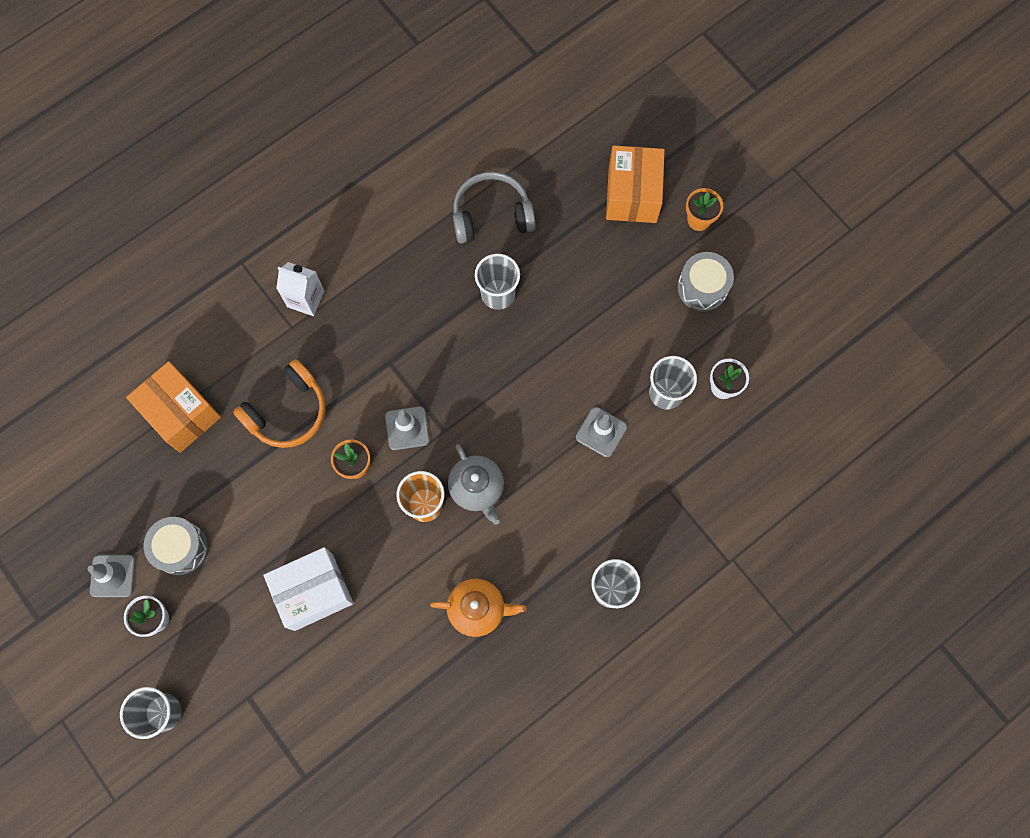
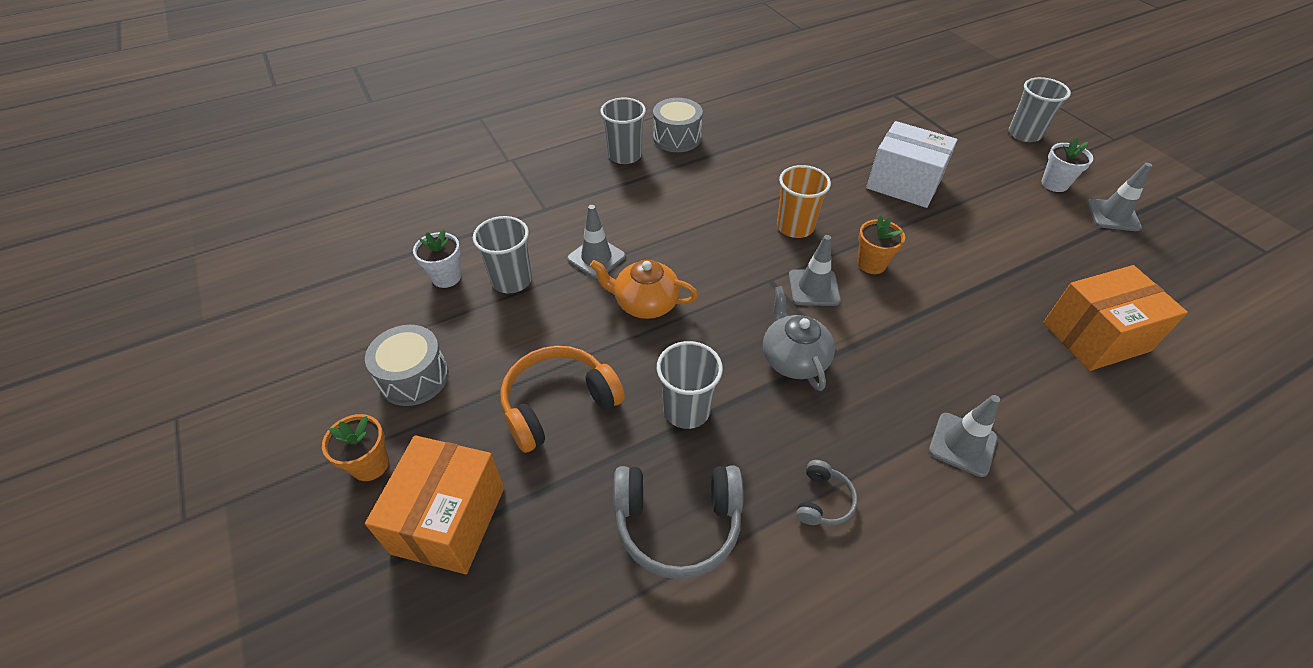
camera: 170 degrees left, 25 degrees down
orange box [126,361,221,453] -> orange box turned 75 degrees counterclockwise [1043,265,1188,371]
grey drum [144,517,208,576] -> grey drum moved to [653,98,703,152]
orange headphones [233,359,326,448] -> orange headphones moved to [500,346,625,453]
white box [264,547,353,631] -> white box turned 45 degrees clockwise [866,121,958,208]
white carton [276,262,324,316] -> grey traffic cone [929,395,1000,477]
orange teapot [430,579,526,637] -> orange teapot moved to [590,260,698,319]
grey teapot [448,444,504,525] -> grey teapot moved to [763,286,835,391]
none -> grey headphones [796,460,857,525]

